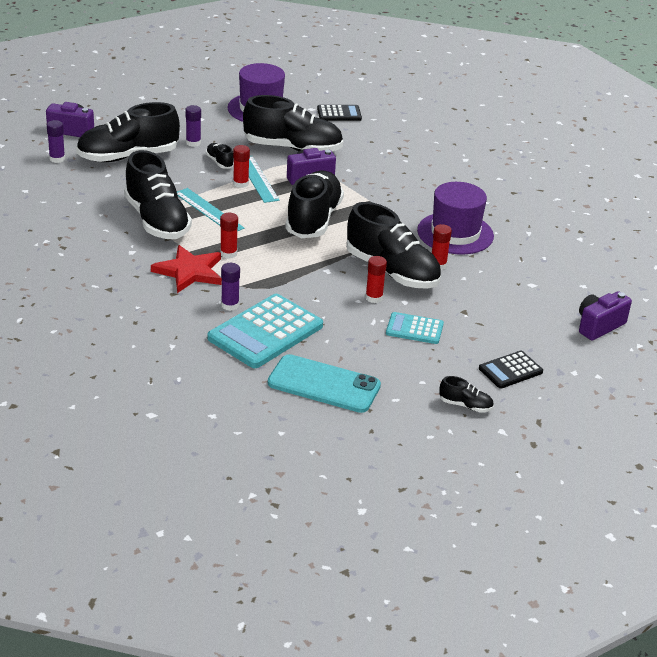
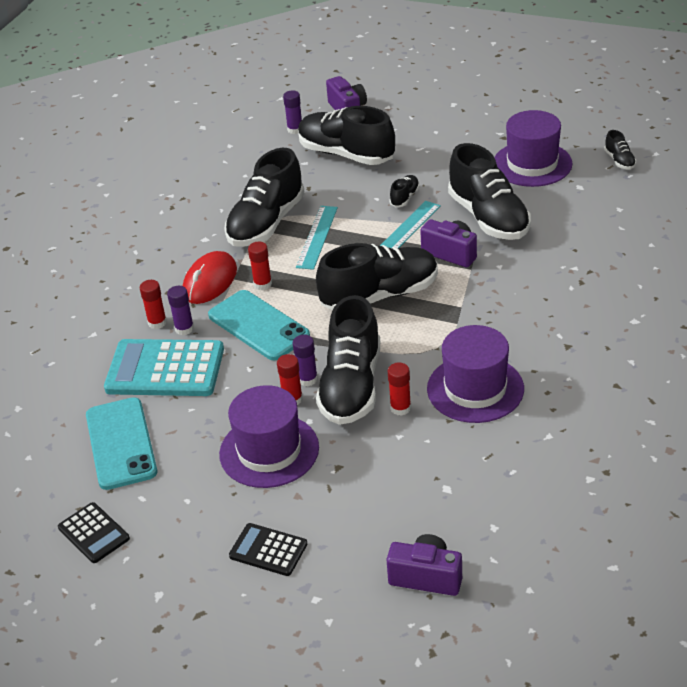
camera: 60 degrees right, 5 degrees up
red star [151,245,222,293] -> red mouse [183,251,237,304]
purple glue stick [185,105,201,147] -> purple glue stick moved to [293,335,318,386]
red glue stick [233,145,250,188] -> red glue stick moved to [140,280,167,329]
black calculator [317,105,362,121] -> black calculator moved to [58,502,130,563]
turquoise calculator [386,312,444,344] -> purple hat [219,385,319,488]
black shoe [439,376,494,412] -> black shoe moved to [604,130,636,169]
none -> turquoise phone [208,290,310,360]

